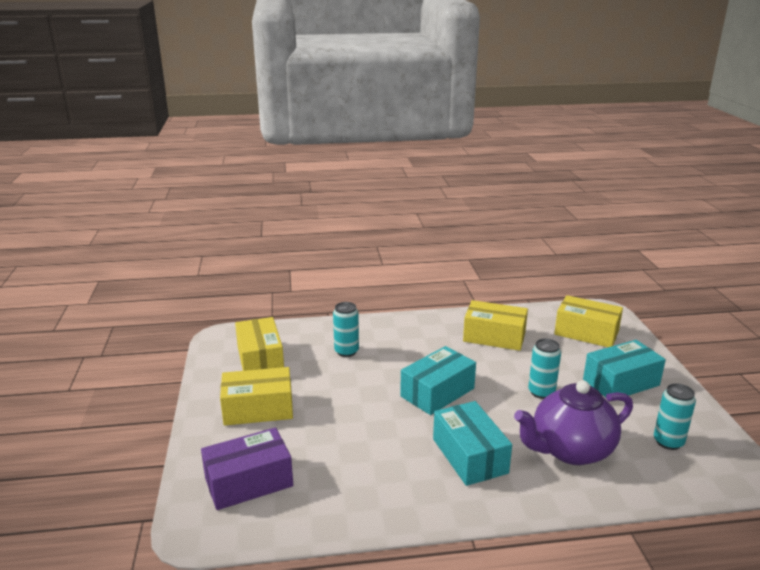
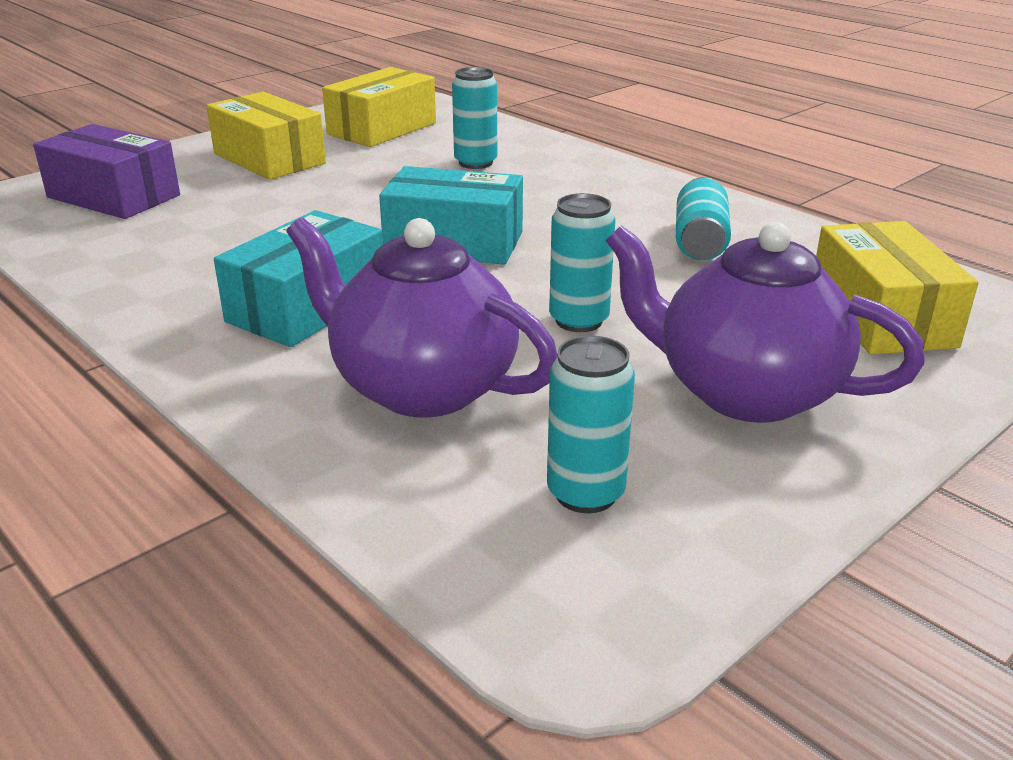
camera: 55 degrees right, 5 degrees up
yellow box [463,300,528,351] -> turquoise can [676,177,731,260]
turquoise box [583,340,666,397] -> purple teapot [606,222,925,423]

